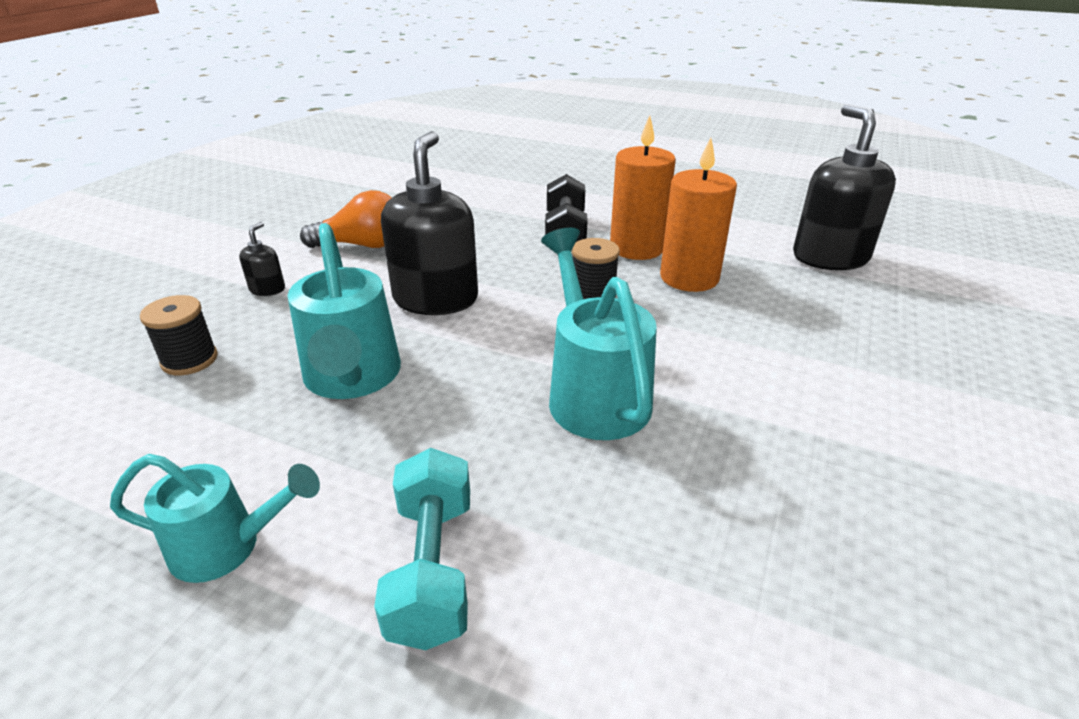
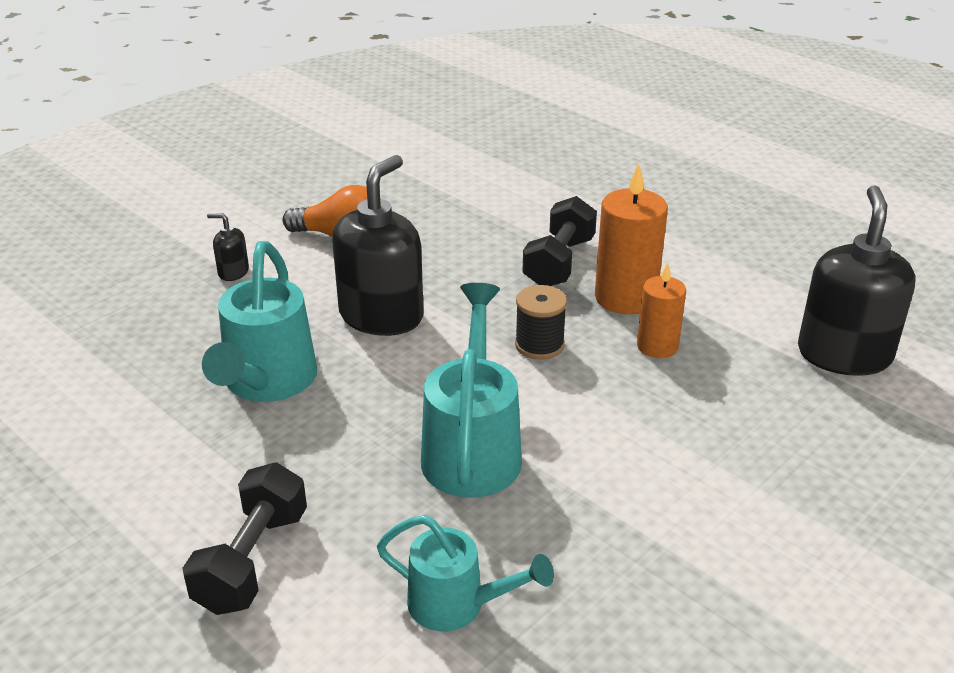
camera: 20 degrees right, 0 degrees up
turquoise watering can [110,454,320,583] -> turquoise watering can moved to [377,515,554,631]
black spool [140,295,218,375] -> none
black soap dispenser [239,222,285,296] -> black soap dispenser turned 105 degrees counterclockwise [207,213,249,281]
turquoise dumbbell [374,448,470,650] -> black dumbbell [182,462,307,615]
orange candle [660,137,737,292] -> orange candle [637,263,686,358], size x0.62

